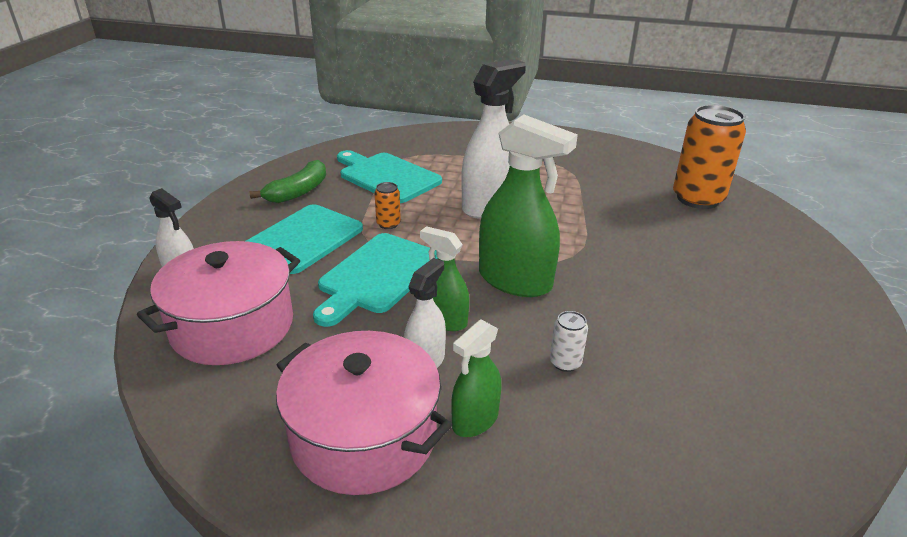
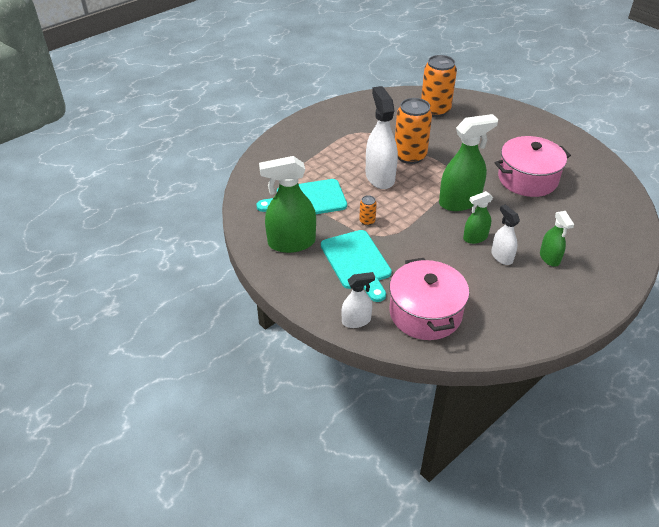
camera: 55 degrees left, 10 degrees up
green banana [250,160,326,203] -> green spray bottle [259,156,316,253]
pink pot [276,331,452,495] -> pink pot moved to [494,136,571,197]
turquoise cutting board [313,233,438,327] -> none
white can [550,311,588,372] -> none
none -> orange can [395,98,432,164]

